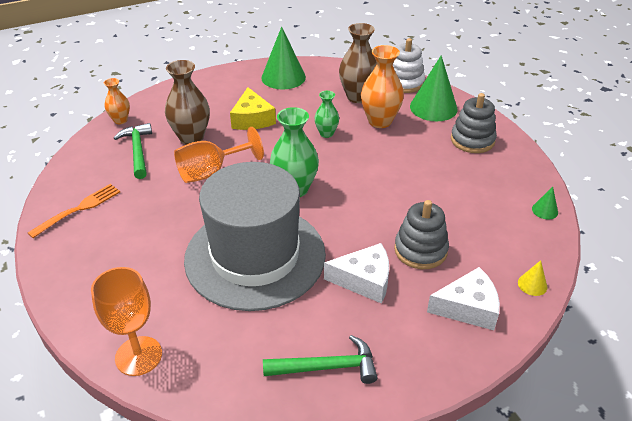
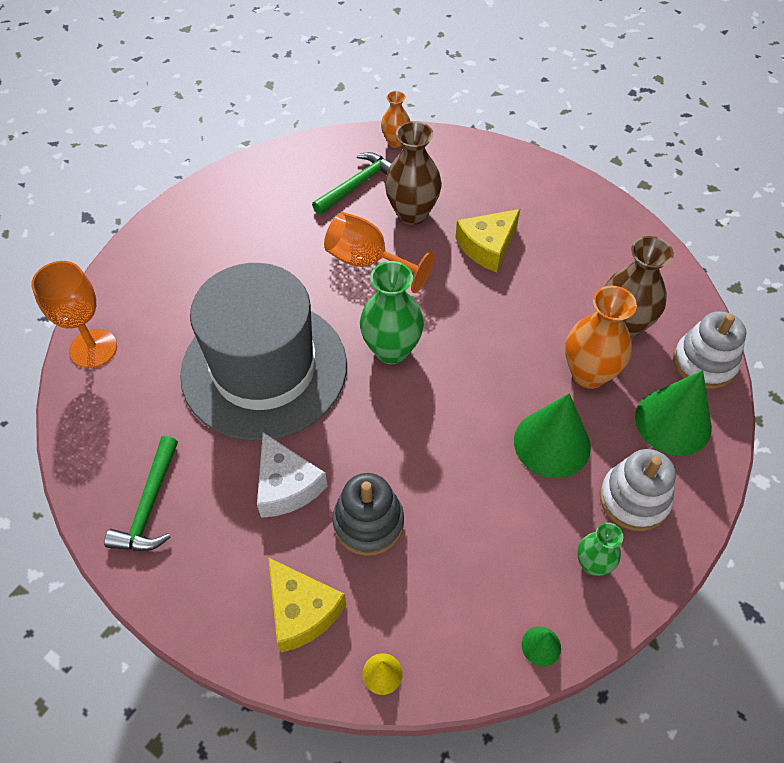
camera: 60 degrees right, 15 degrees up
orange fork [28,184,120,238] -> none
green cone [261,26,306,89] -> green cone moved to [514,393,591,478]
green hammer [263,335,377,384] -> green hammer turned 45 degrees clockwise [104,436,178,551]
green vase [314,91,339,138] -> green vase moved to [577,522,623,576]
white cheese [427,267,500,330] -> yellow cheese [268,558,346,653]
grey stacking toy [451,93,497,153] -> white stacking toy [600,449,676,531]

